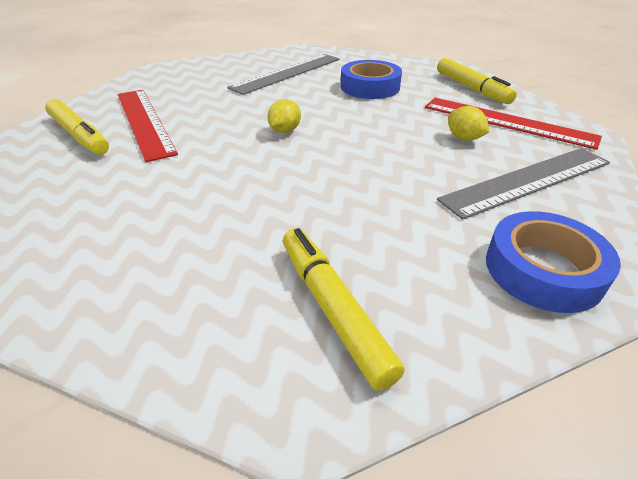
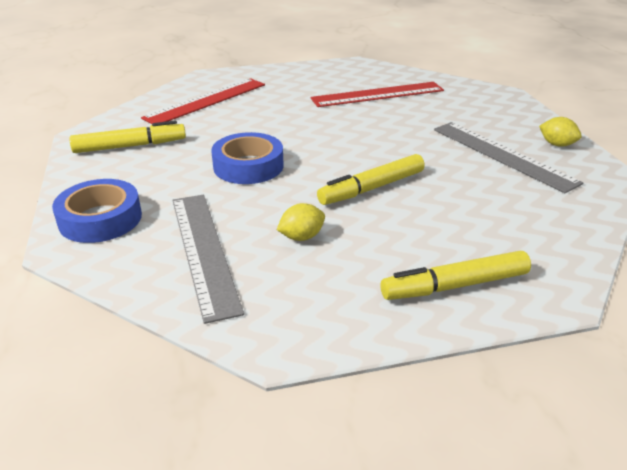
camera: 100 degrees right, 5 degrees down
yellow marker [45,99,109,155] -> yellow marker moved to [317,154,425,205]
yellow lemon [267,99,301,133] -> yellow lemon moved to [539,117,582,147]
blue tape [341,60,402,99] -> blue tape moved to [211,132,284,184]
red ruler [425,98,602,150] -> red ruler moved to [141,78,265,124]

